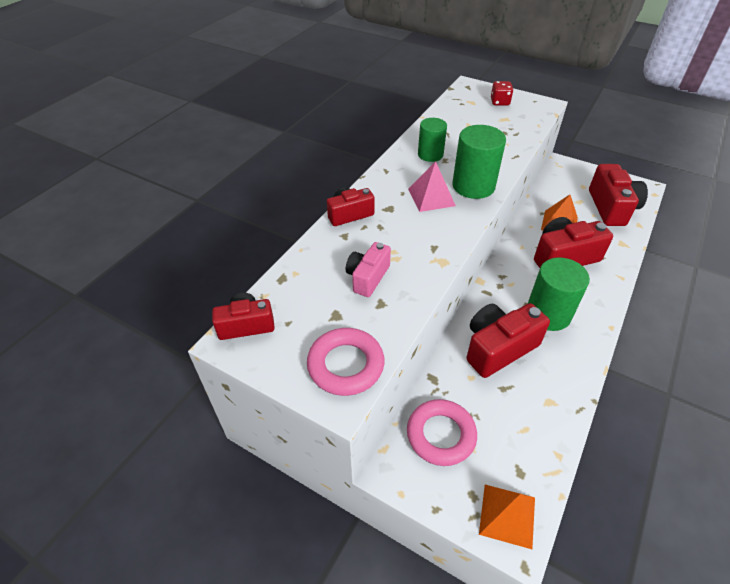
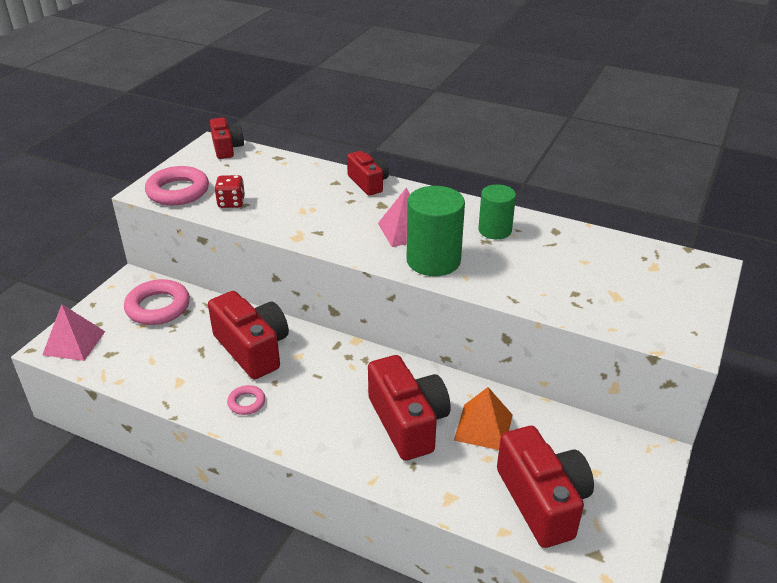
camera: 85 degrees right, 10 degrees down
pink camera [346,242,391,297] -> none
orange pyramid [479,485,535,549] -> pink pyramid [42,304,105,361]
red dice [491,81,513,106] -> red dice moved to [214,175,245,208]
green cylinder [528,257,590,331] -> none
red camera [589,164,648,226] -> red camera turned 105 degrees counterclockwise [497,426,594,548]
none -> pink ring [227,385,265,415]

